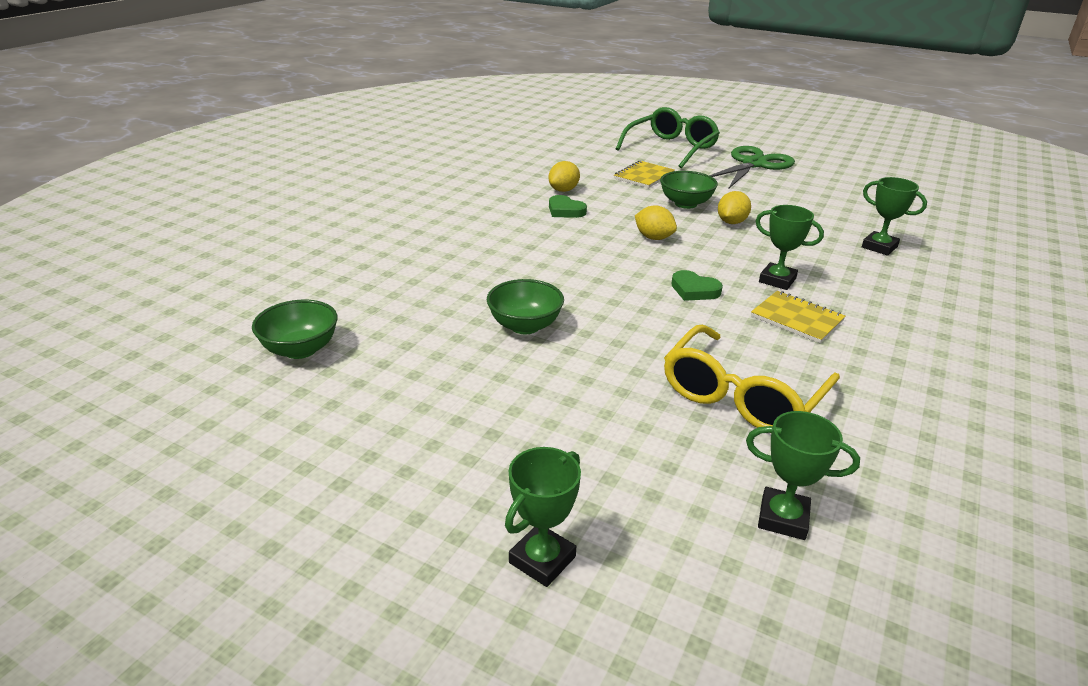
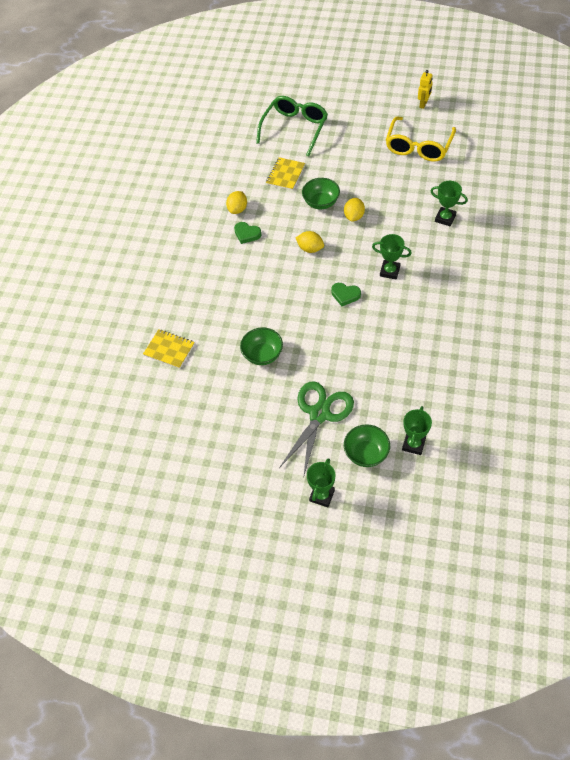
camera: 10 degrees left, 25 degrees up
green bowl [252,300,338,359] -> green bowl moved to [344,424,390,467]
yellow glasses [664,325,840,428] -> yellow glasses moved to [386,116,456,162]
green scissors [709,146,795,189] -> green scissors moved to [279,381,354,478]
green trophy [746,411,860,540] -> green trophy turned 75 degrees counterclockwise [402,406,432,455]
yellow notebook [751,291,846,343] -> yellow notebook moved to [143,329,195,369]
none -> yellow robot [418,70,433,109]

